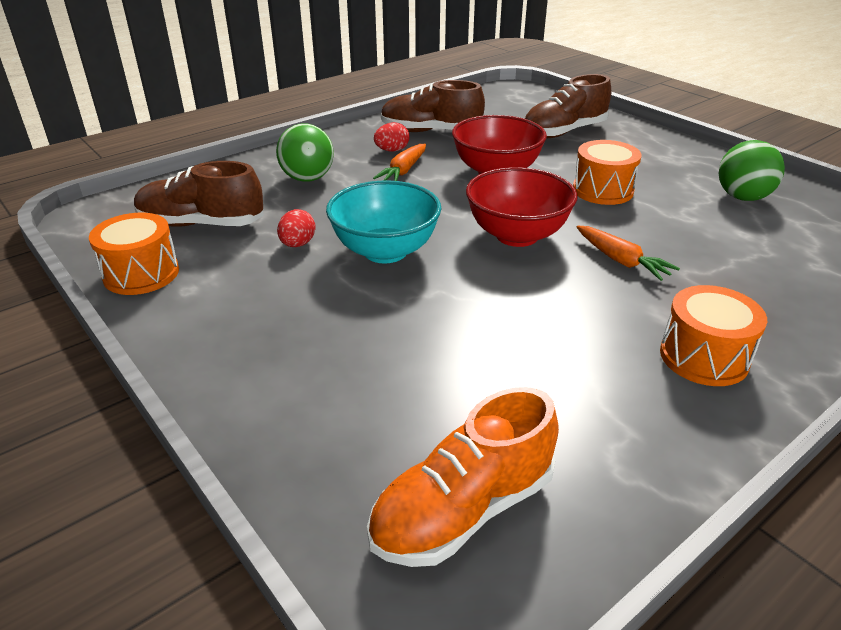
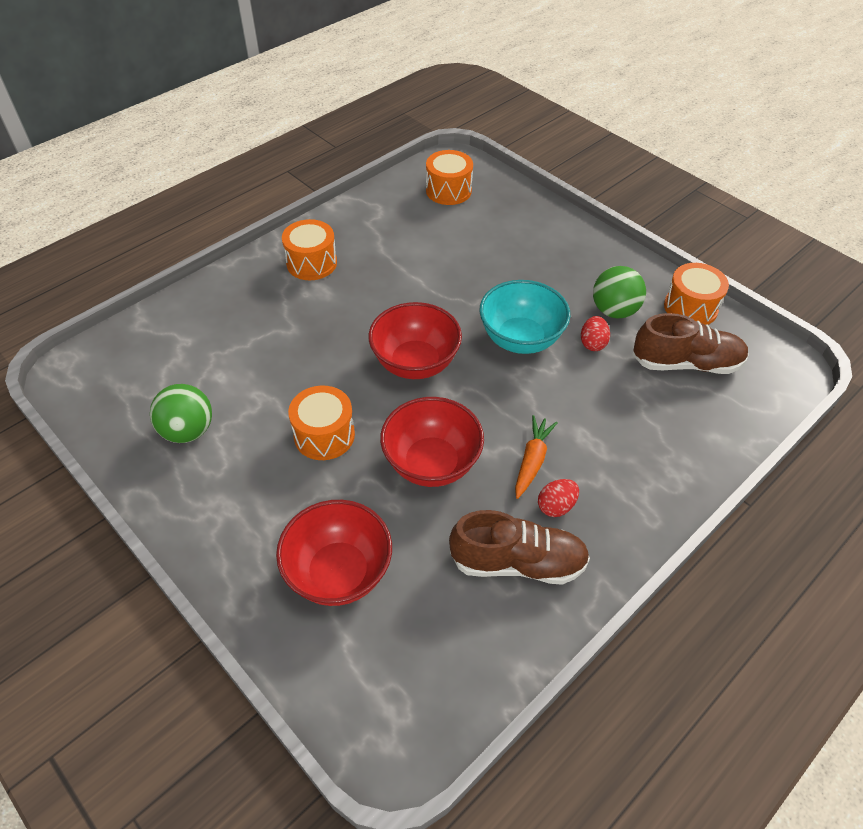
camera: 175 degrees right, 15 degrees up
green ball [276,123,334,182] -> green ball moved to [593,266,646,318]
orange shoe [367,387,559,567] -> orange drum [426,150,473,205]
brown shoe [525,74,611,138] -> red bowl [276,500,392,606]
orange carrot [577,226,680,281] -> none

